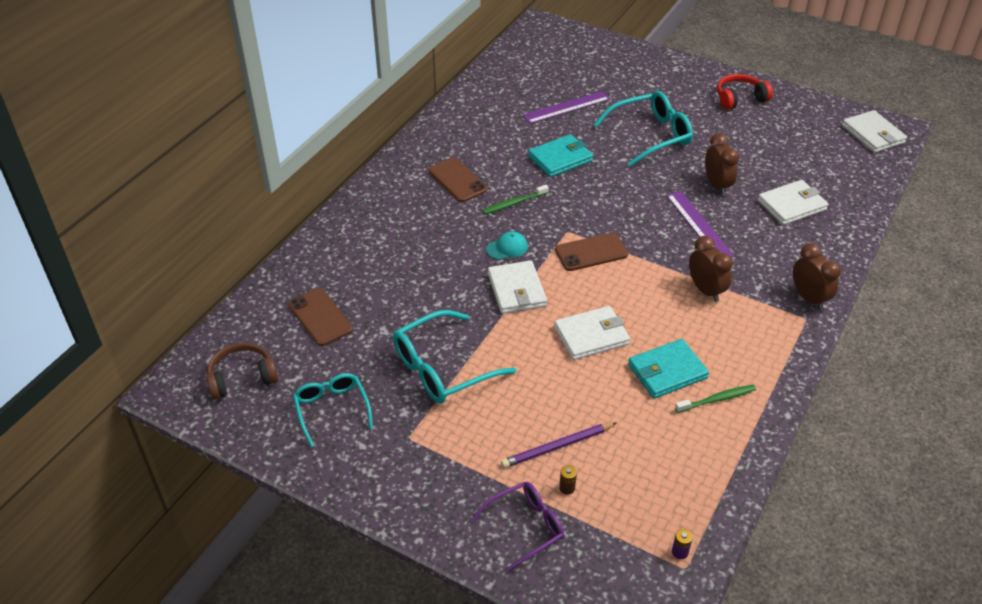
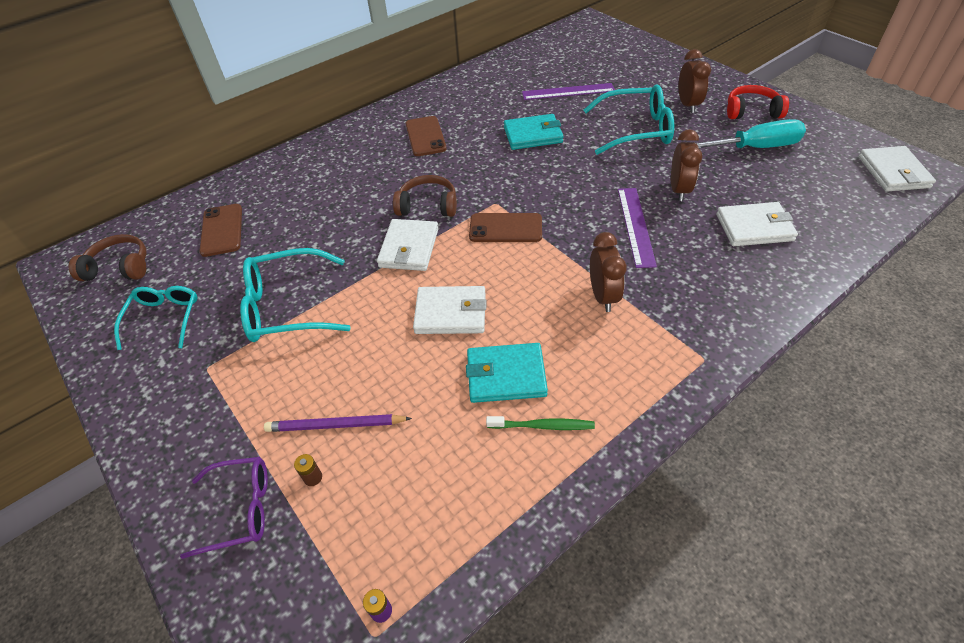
camera: 25 degrees right, 5 degrees up
green toothbrush [482,185,549,214] -> none
turquoise cap [486,231,528,260] -> brown headphones [393,175,457,217]
brown clock [793,243,841,310] -> brown clock moved to [679,49,711,113]
none -> turquoise screwdriver [696,119,806,148]

